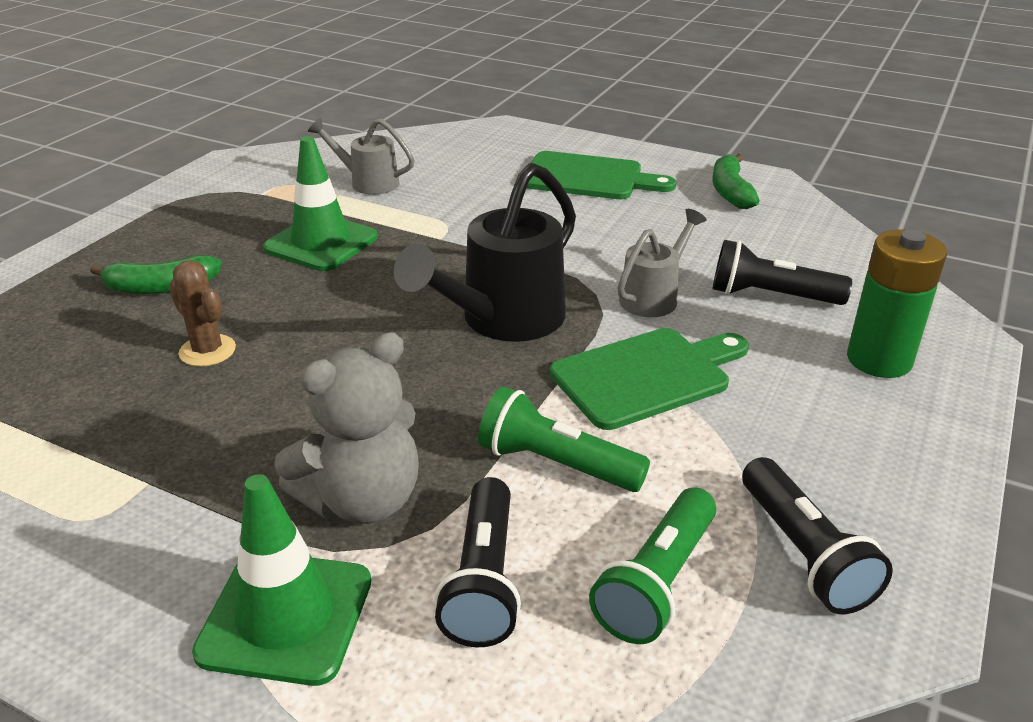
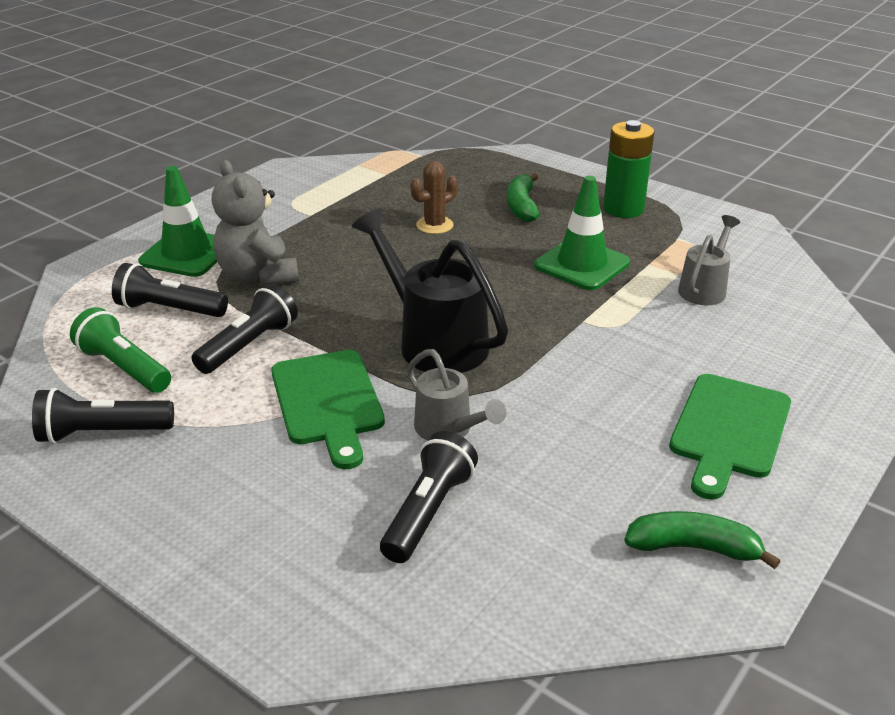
camera: 100 degrees right, 0 degrees up
green flashlight [478,387,650,492] -> black flashlight [192,284,298,374]
green battery [847,229,947,378] -> green battery moved to [603,120,654,218]

